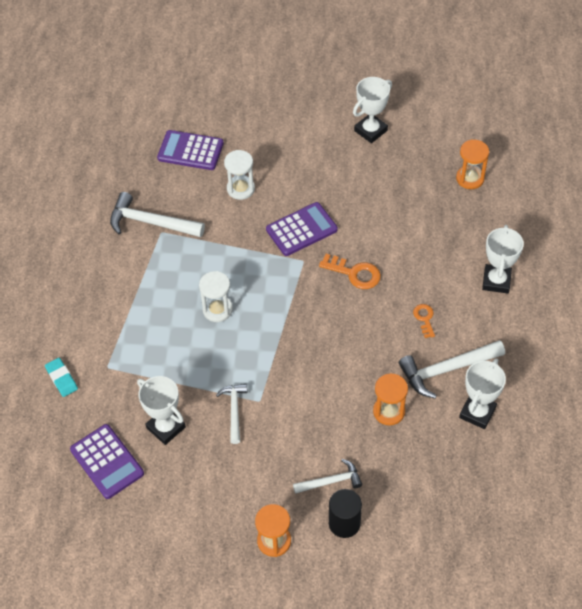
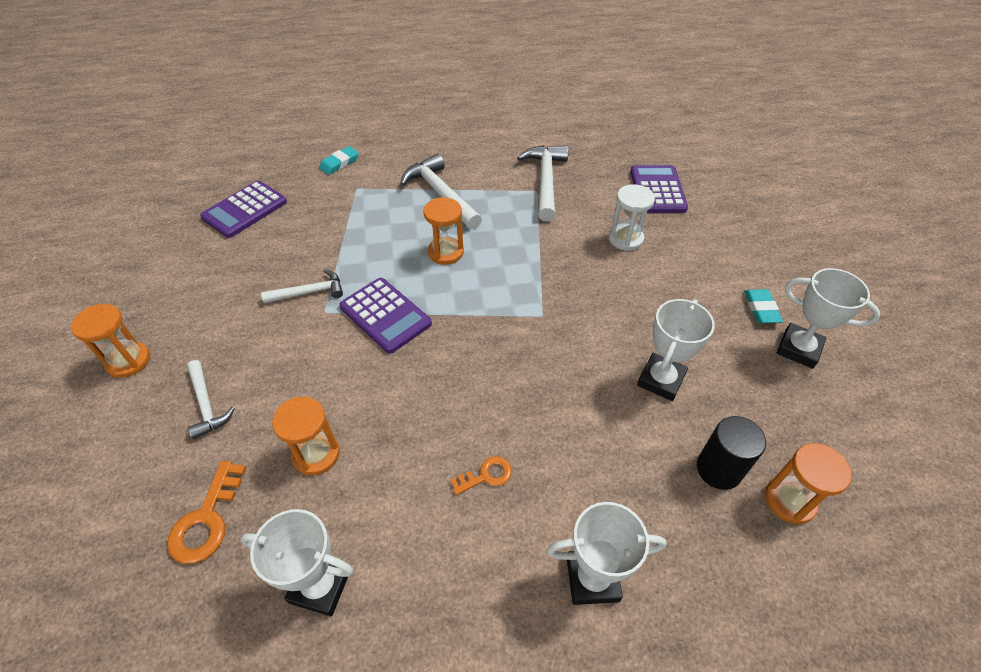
camera: 75 degrees right, 5 degrees down
white trophy [137,376,186,445] -> white trophy moved to [637,299,715,401]
white hourglass [199,271,233,322] -> orange hourglass [423,197,464,265]
purple calculator [266,202,338,256] -> purple calculator moved to [339,278,432,353]
orange key [319,254,381,289] -> orange key moved to [167,461,247,564]
black cylinder [329,489,362,538] -> black cylinder moved to [697,416,766,490]
white hammer [399,340,505,399] -> white hammer moved to [400,154,482,230]
none -> turquoise eraser [744,289,783,323]

